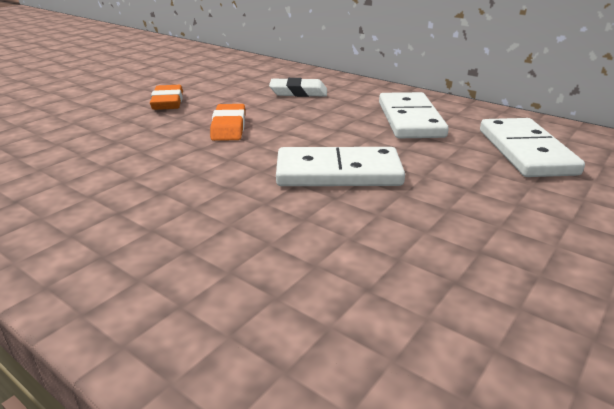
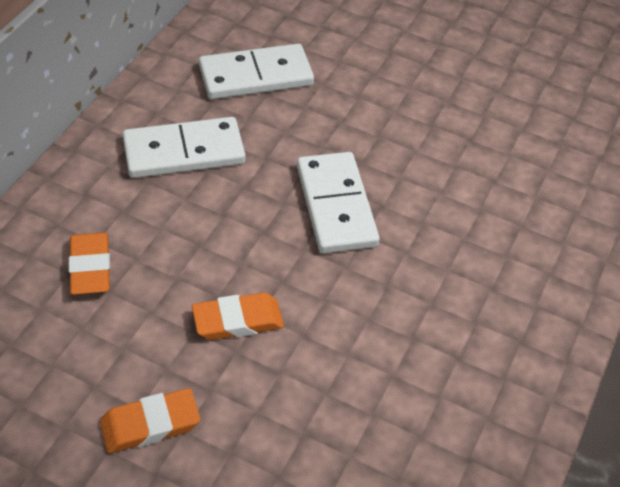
camera: 105 degrees left, 20 degrees up
white eraser [269,78,327,97] -> orange eraser [69,233,110,295]

